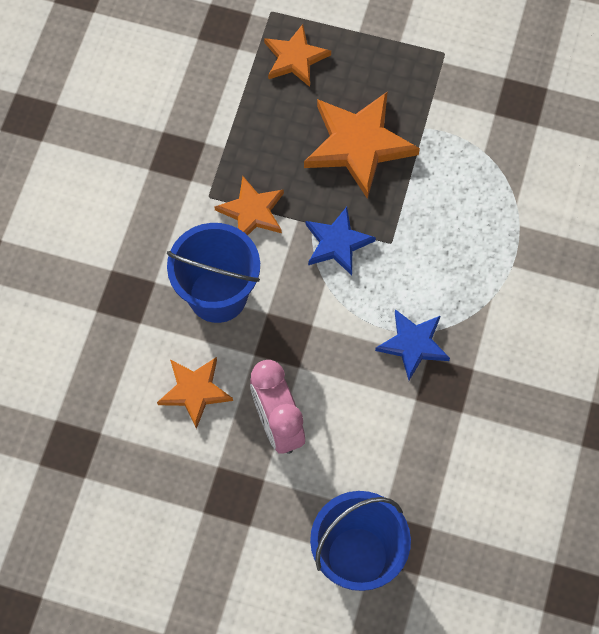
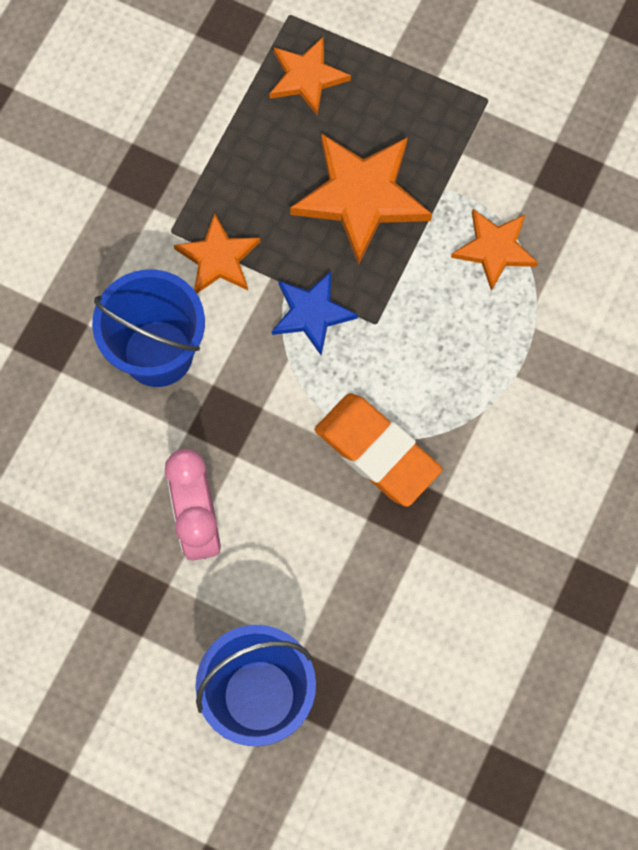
camera: 10 degrees right, 5 degrees up
orange star [157,357,233,429] -> orange star moved to [451,209,538,291]
blue star [375,309,450,380] -> orange eraser [315,393,443,507]

